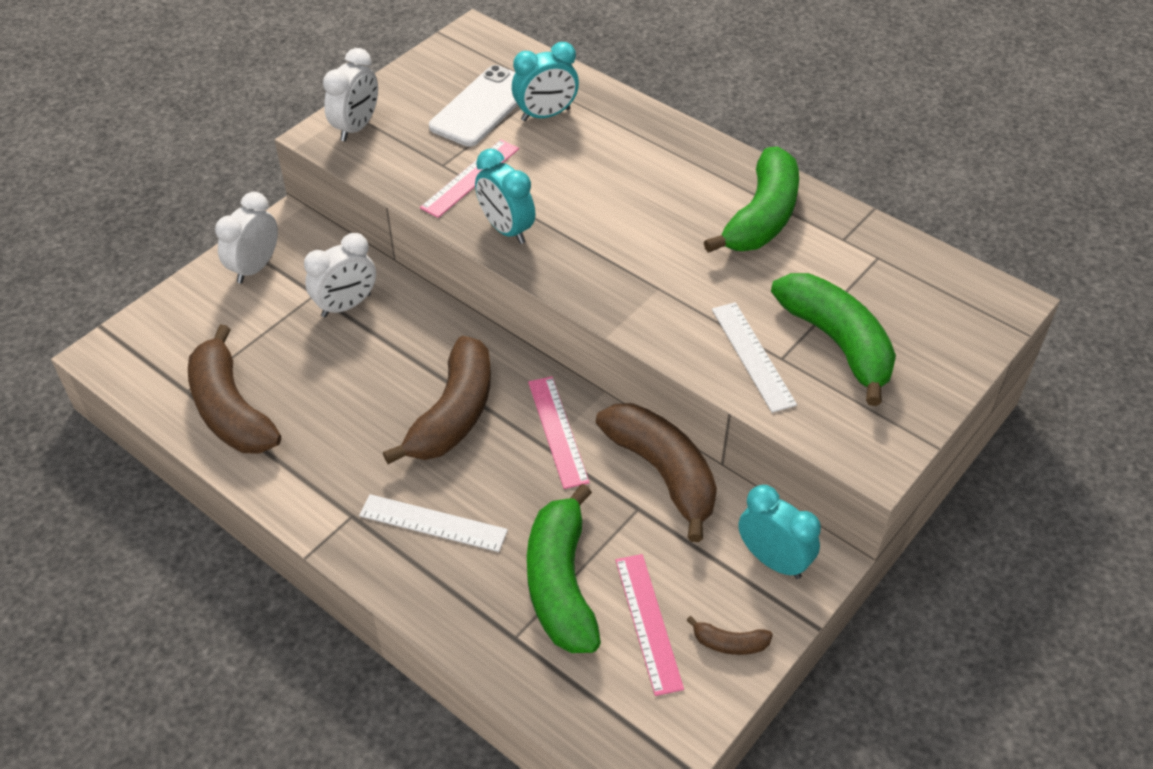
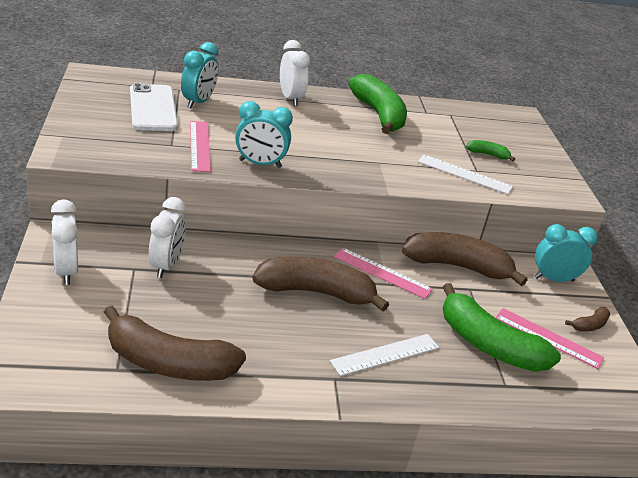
camera: 50 degrees left, 15 degrees down
white clock [323,48,378,141] -> white clock moved to [280,40,310,106]
brown banana [383,336,491,464] -> brown banana turned 60 degrees counterclockwise [252,256,389,312]
green banana [771,273,896,406] -> green banana [466,140,515,161], size x0.44

